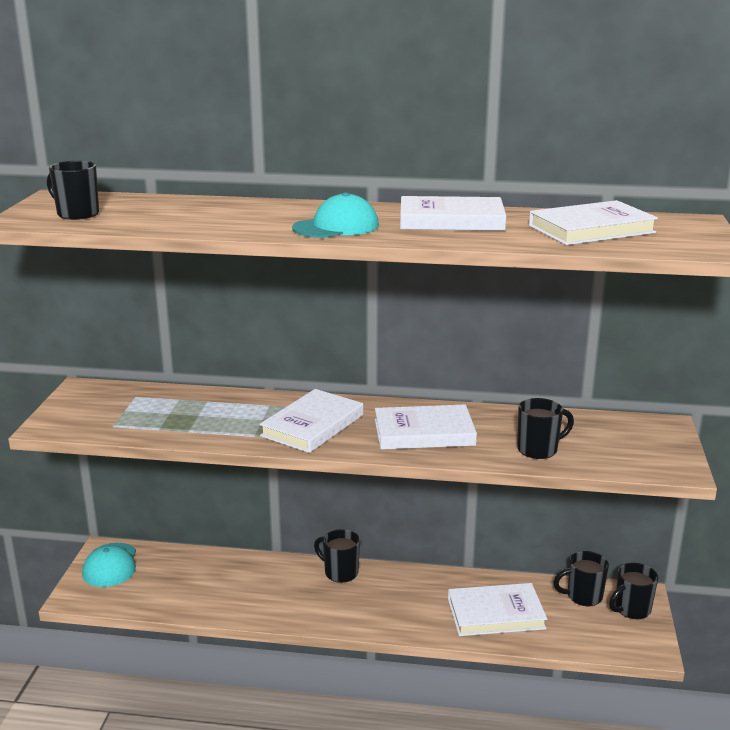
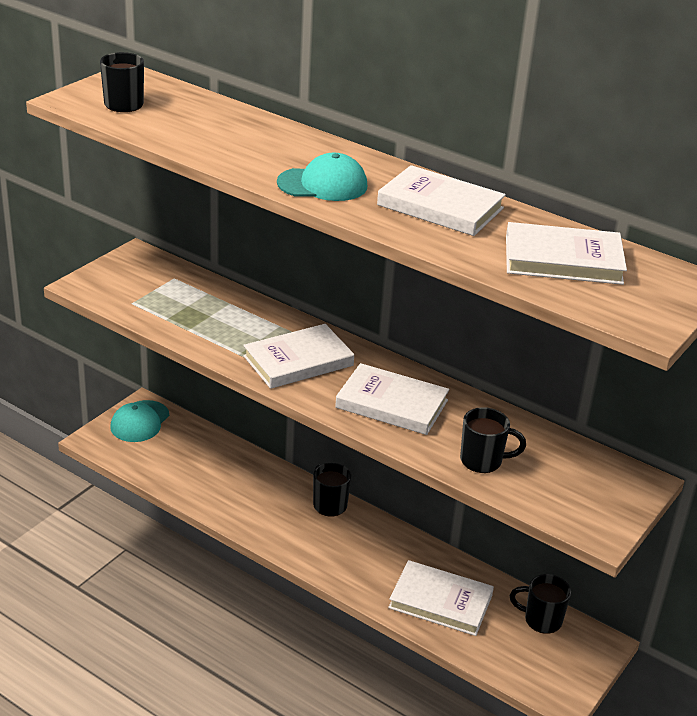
camera: 25 degrees right, 10 degrees up
black mug [609,563,658,619] -> none

